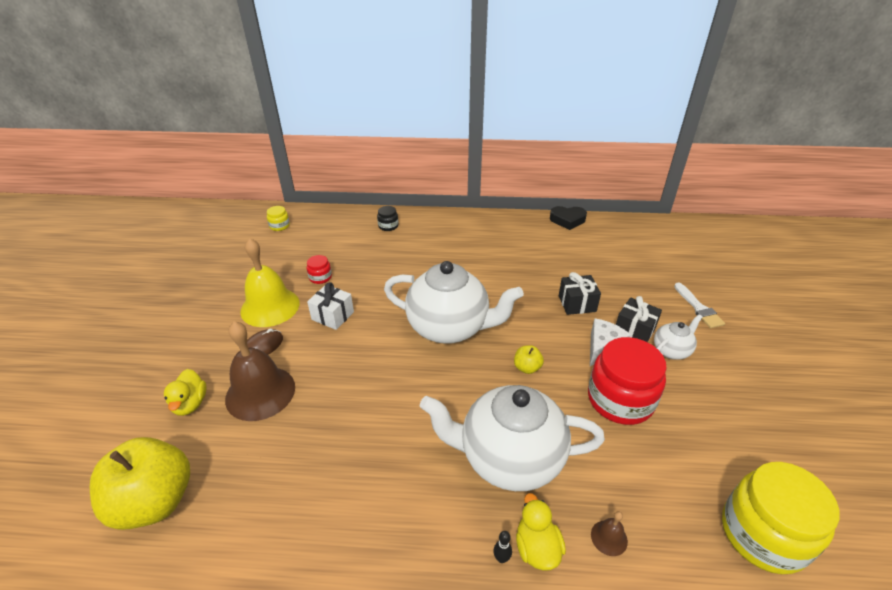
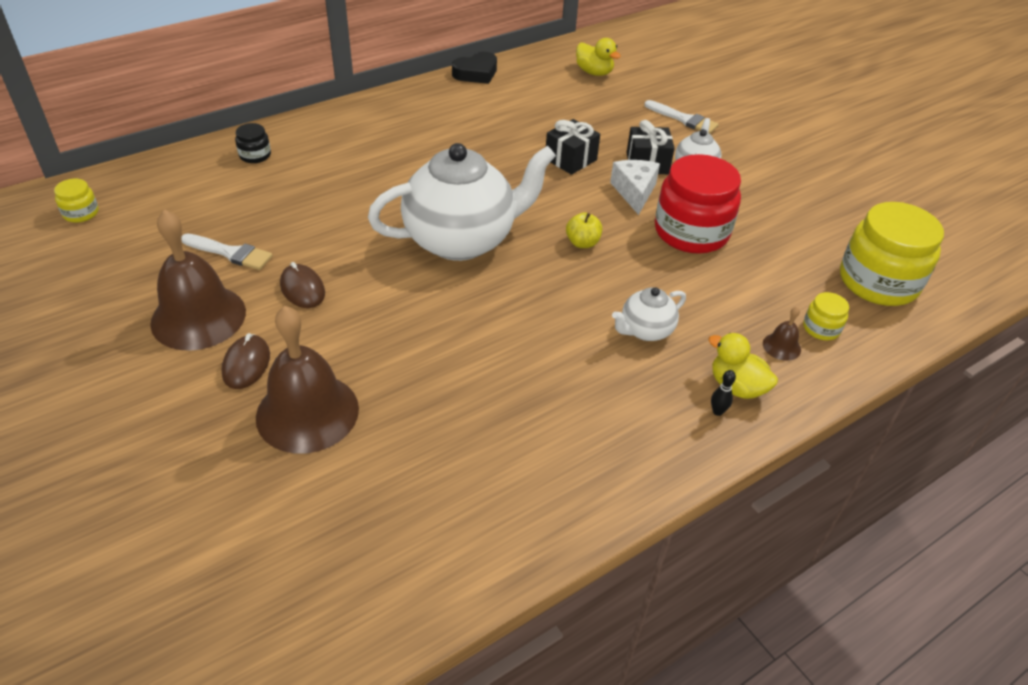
camera: 40 degrees left, 5 degrees up
yellow apple [90,437,190,530] -> none
yellow duck [164,369,207,416] -> yellow duck moved to [576,38,621,76]
yellow bell [240,238,300,327] -> brown bell [150,209,246,351]
red jar [307,255,332,284] -> white brush [181,234,273,270]
white gift [307,282,354,330] -> brown mouse [280,262,325,308]
white teapot [420,385,605,491] -> white teapot [612,287,686,341], size x0.46
none -> yellow jar [803,292,849,340]

